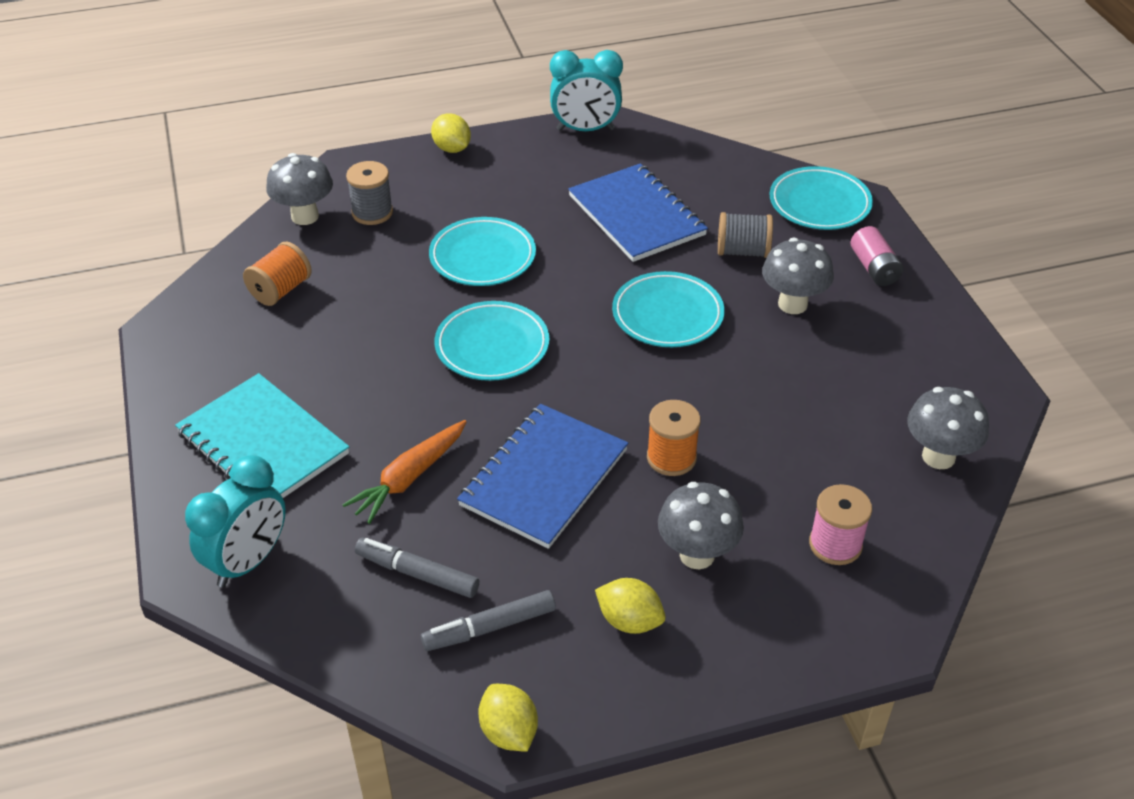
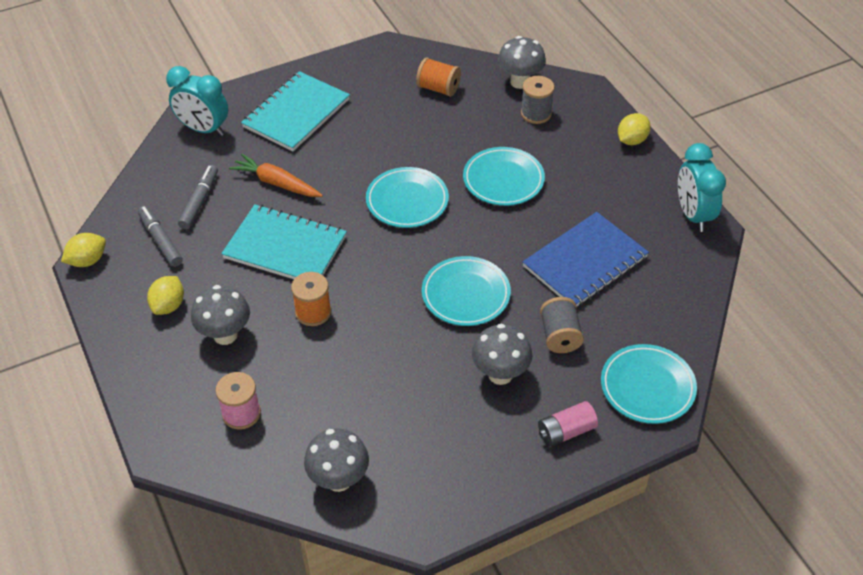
camera: 80 degrees right, 5 degrees up
blue notebook [457,404,628,549] -> turquoise notebook [221,204,347,279]

